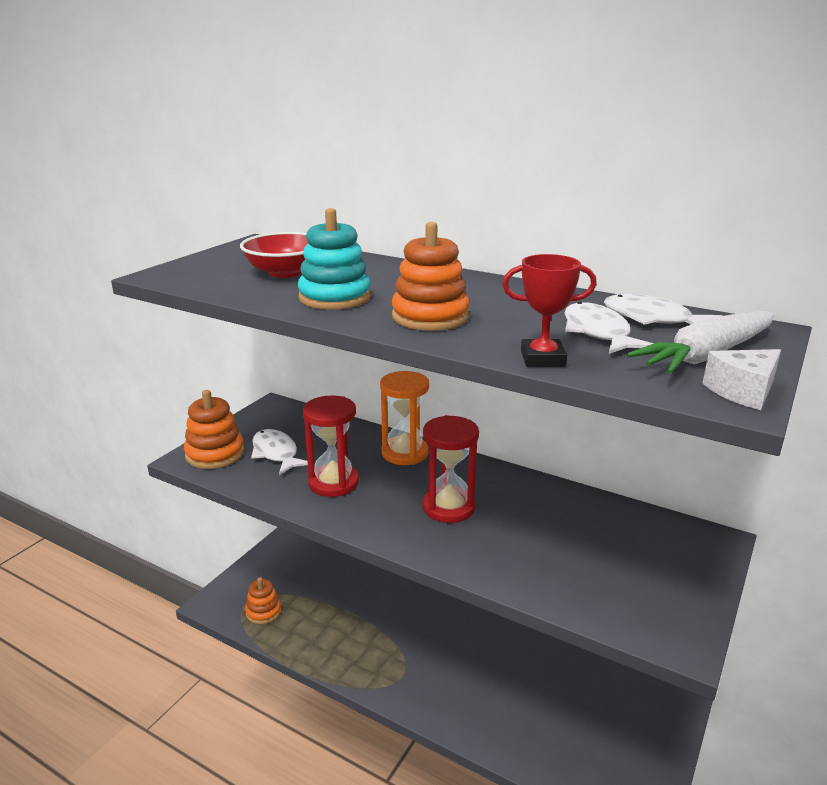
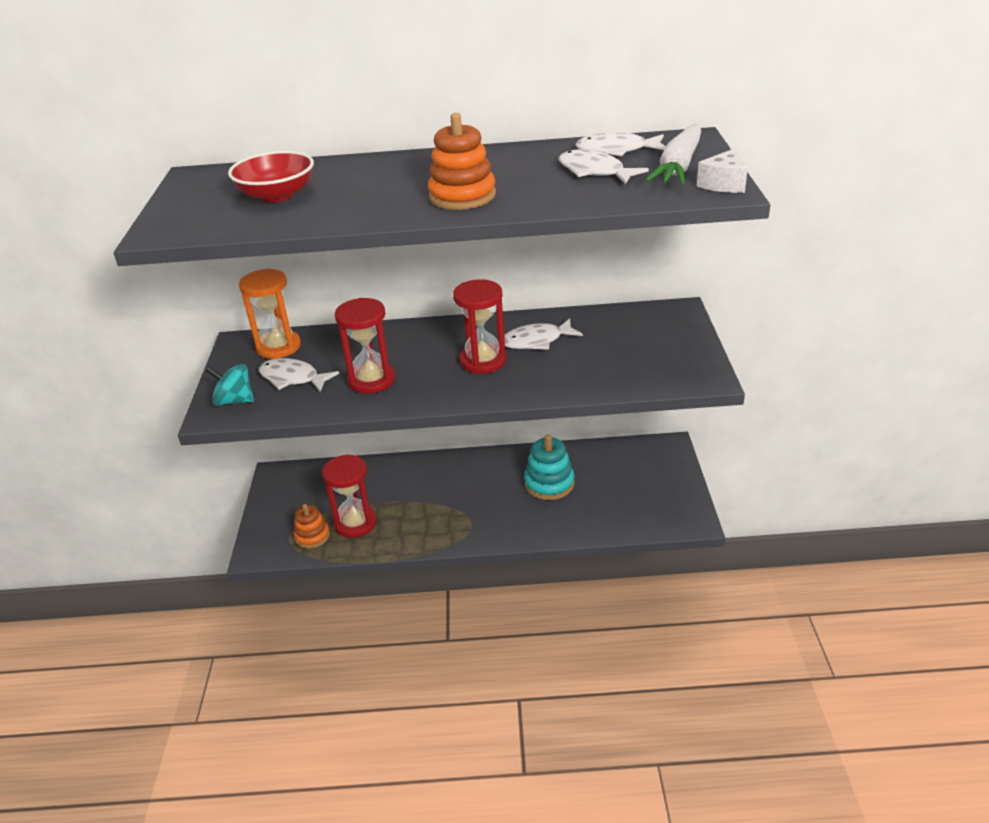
camera: 30 degrees left, 10 degrees up
orange stacking toy [184,390,244,469] -> turquoise spinning top [206,364,254,406]
turquoise stacking toy [298,208,371,310] -> turquoise stacking toy moved to [524,434,574,500]
orange hourglass [380,371,429,465] -> orange hourglass moved to [239,269,301,359]
red trophy [502,254,597,367] -> none
none -> red hourglass [322,454,377,538]
none -> white fish [504,318,583,350]

